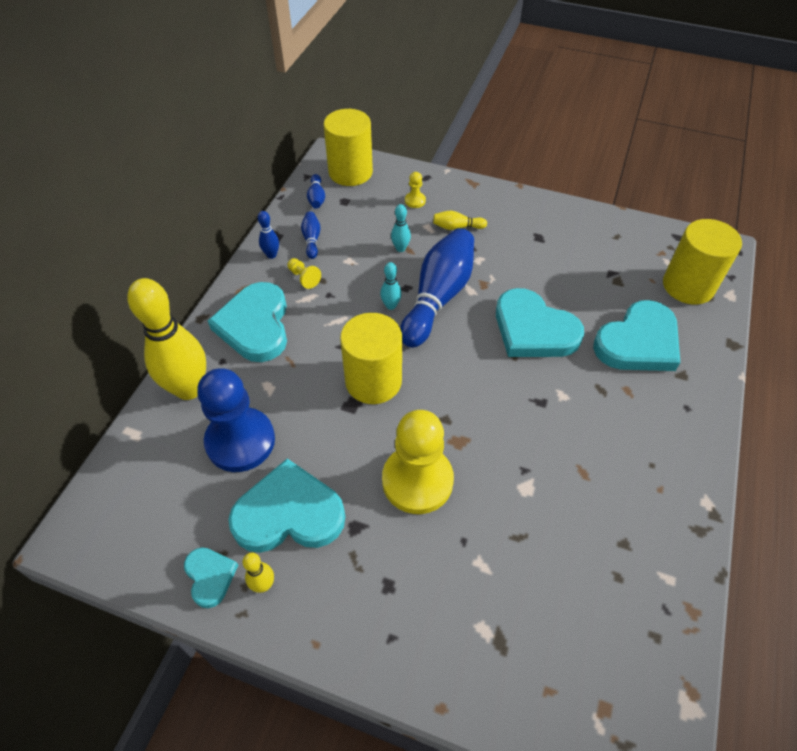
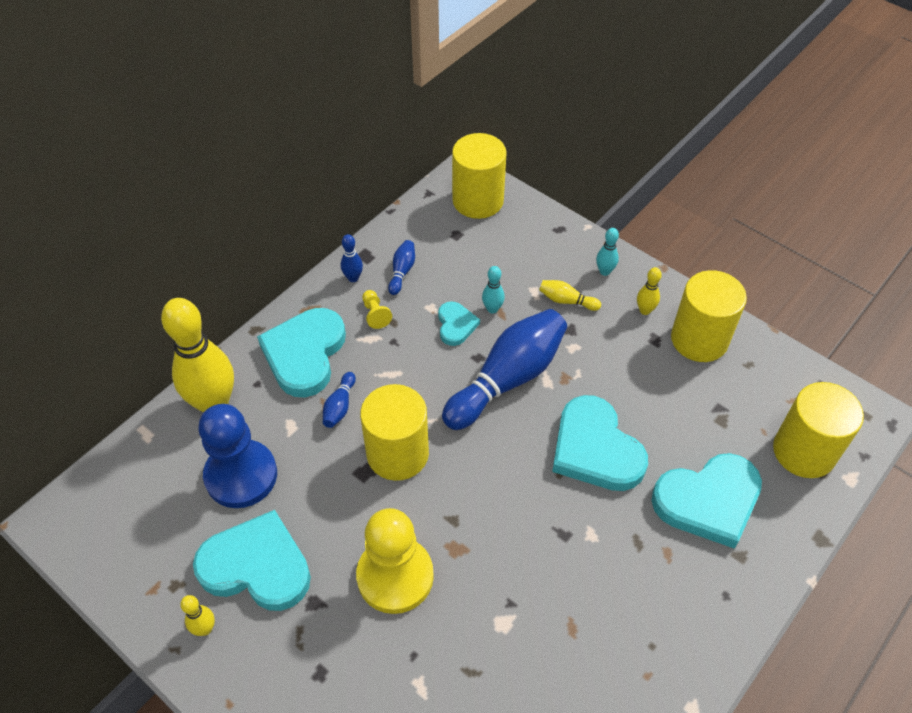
camera: 20 degrees right, 0 degrees up
turquoise heart [184,547,238,608] -> turquoise heart moved to [438,301,480,346]
blue bowling pin [307,174,325,209] -> blue bowling pin moved to [323,372,356,428]
turquoise bowling pin [380,262,402,310] -> turquoise bowling pin moved to [596,228,619,276]
yellow pawn [405,172,426,208] -> none
none -> yellow bowling pin [637,267,662,315]
none -> yellow cylinder [671,270,747,362]

